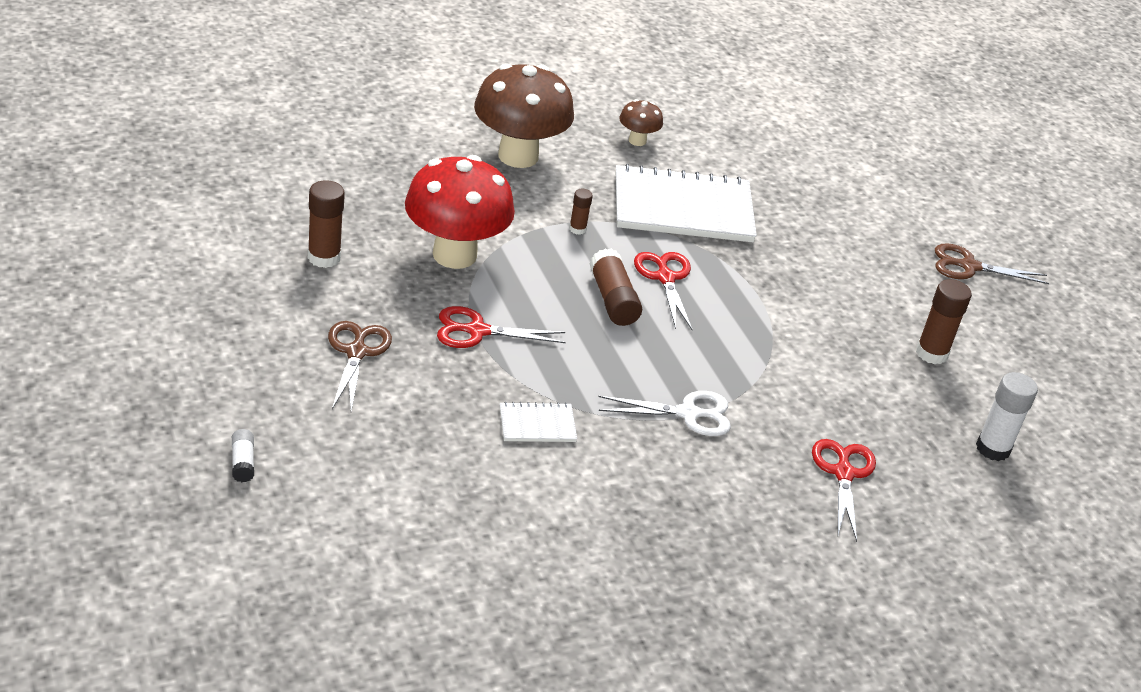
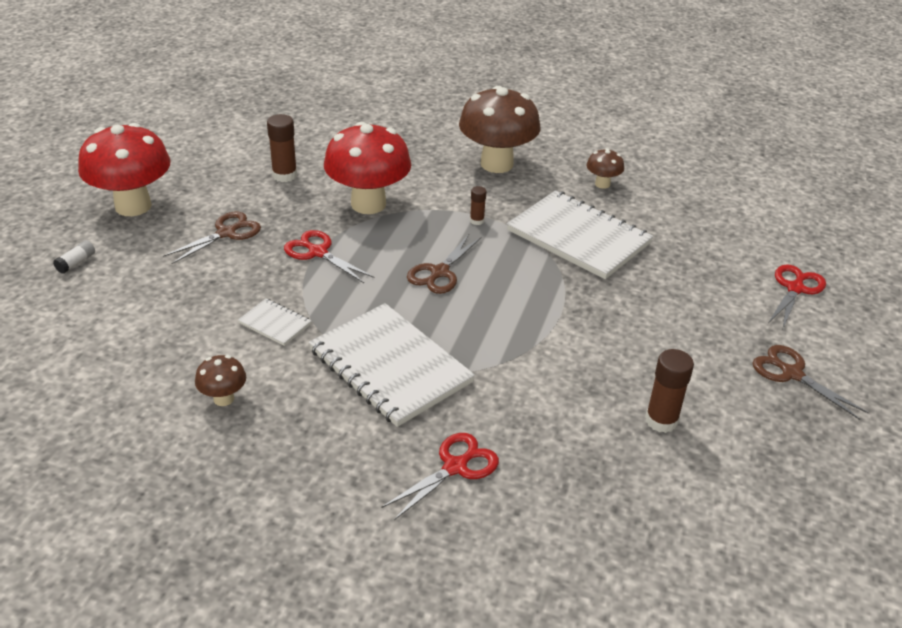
camera: 45 degrees right, 0 degrees up
brown glue stick [589,249,642,326] -> brown scissors [407,234,481,294]
white scissors [598,391,731,436] -> white notebook [309,303,475,427]
red scissors [634,252,692,330] -> red scissors moved to [768,264,826,328]
white glue stick [976,372,1038,461] -> none
none -> red mushroom [78,123,171,216]
none -> brown mushroom [195,355,246,406]

